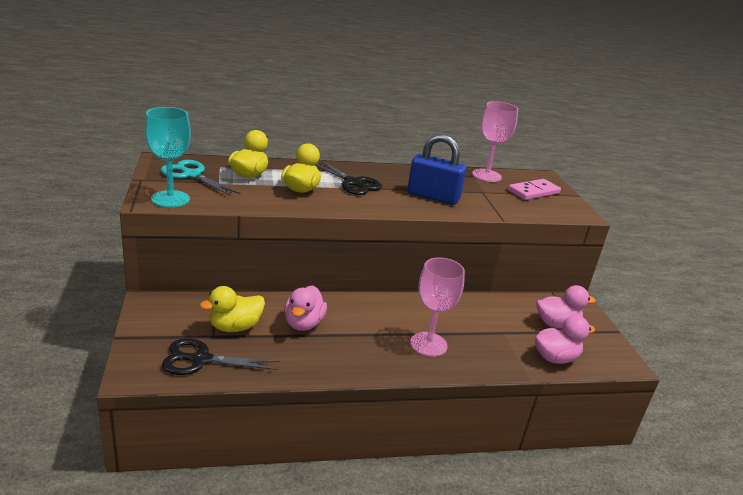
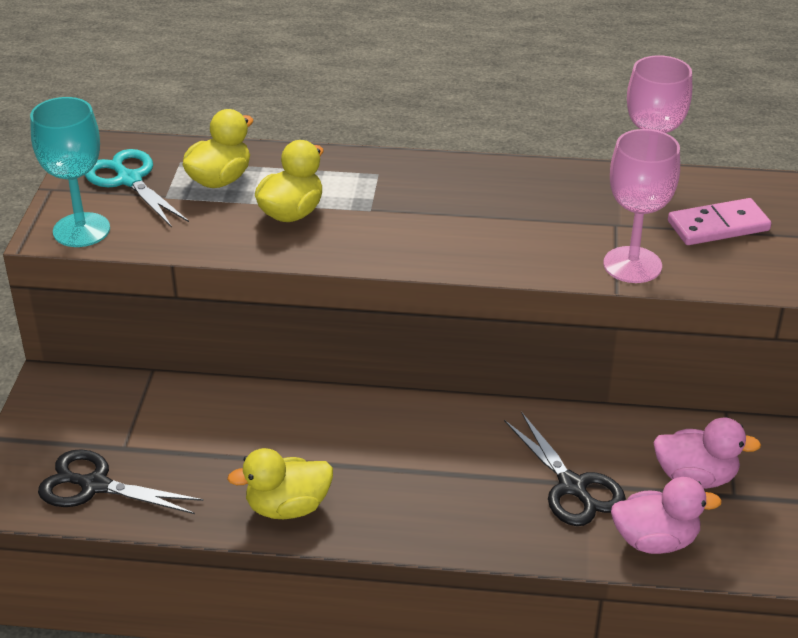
camera: 20 degrees right, 10 degrees up
yellow duck [200,286,265,332] -> yellow duck moved to [227,448,333,519]
pink duck [284,286,327,331] -> none
black scissors [316,159,382,195] -> black scissors moved to [504,412,626,526]
blue padlock [407,134,467,205] -> none
pink goblet [410,257,465,357] -> pink goblet moved to [603,129,680,283]

